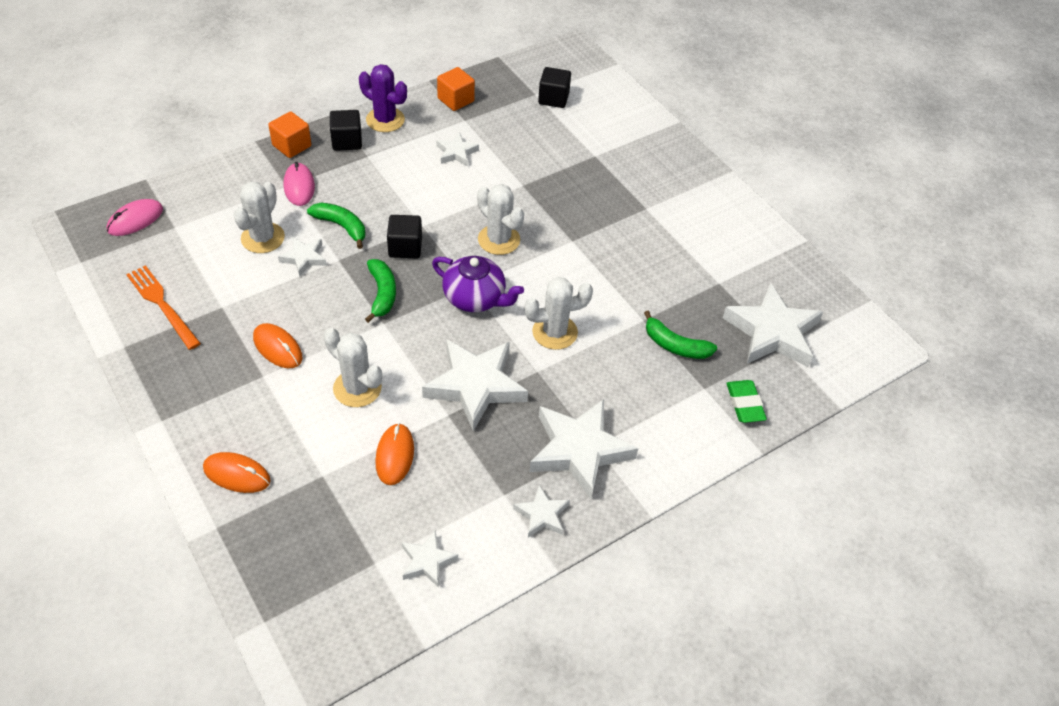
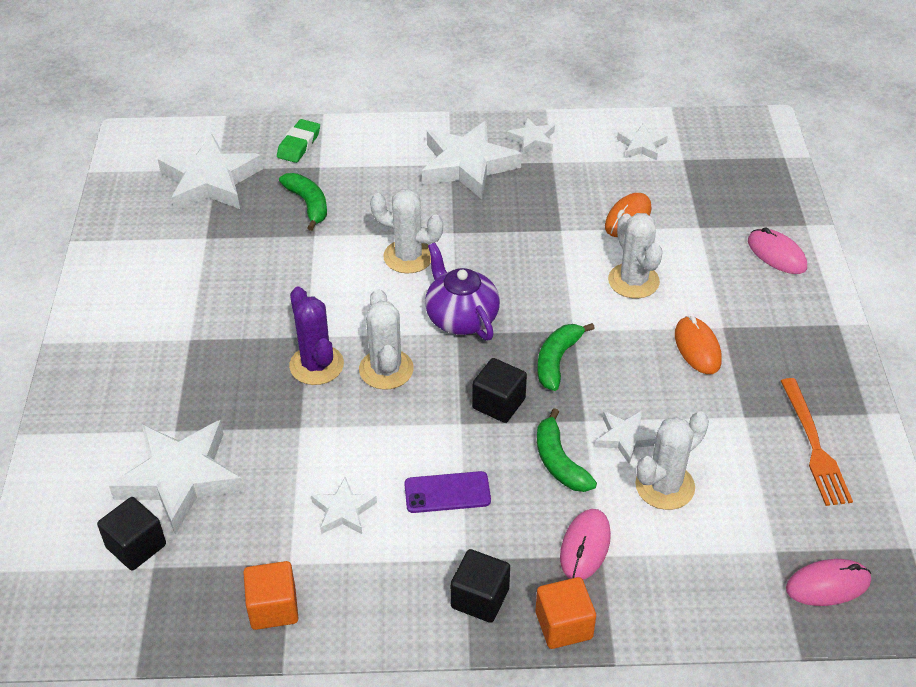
camera: 145 degrees left, 5 degrees down
orange mouse [203,452,271,493] -> pink mouse [748,227,807,274]
purple cactus [359,64,407,132] -> purple cactus moved to [289,286,344,385]
white star [422,339,528,431] -> white star moved to [109,420,244,535]
none -> purple phone [404,471,491,513]

